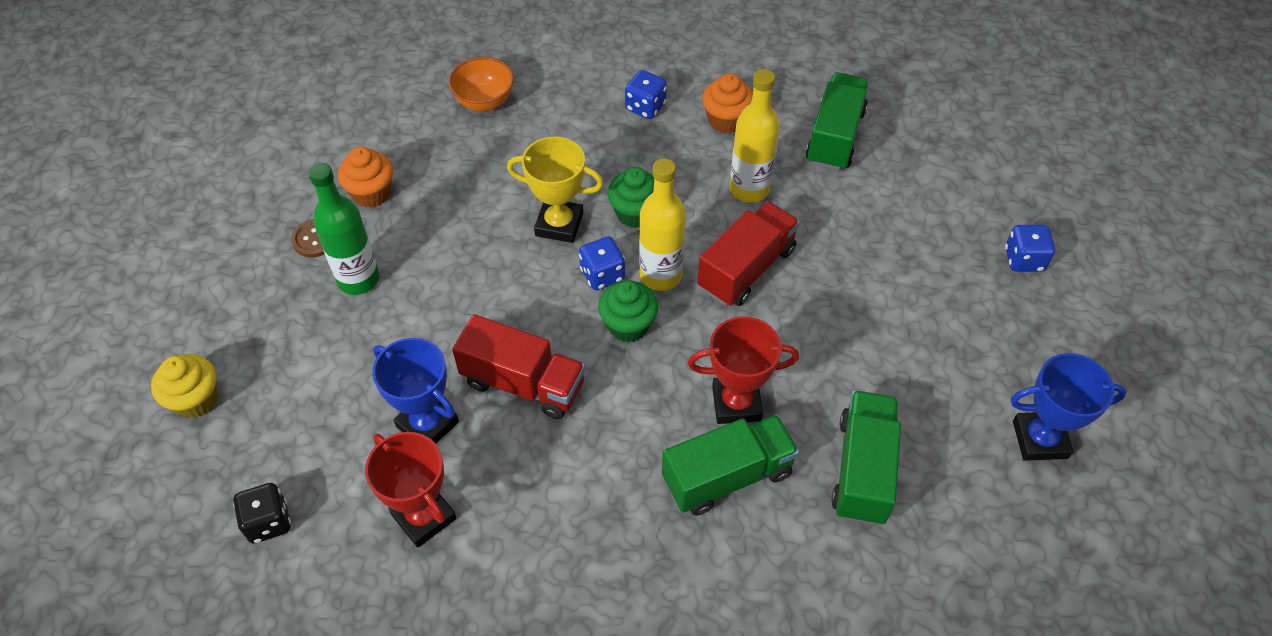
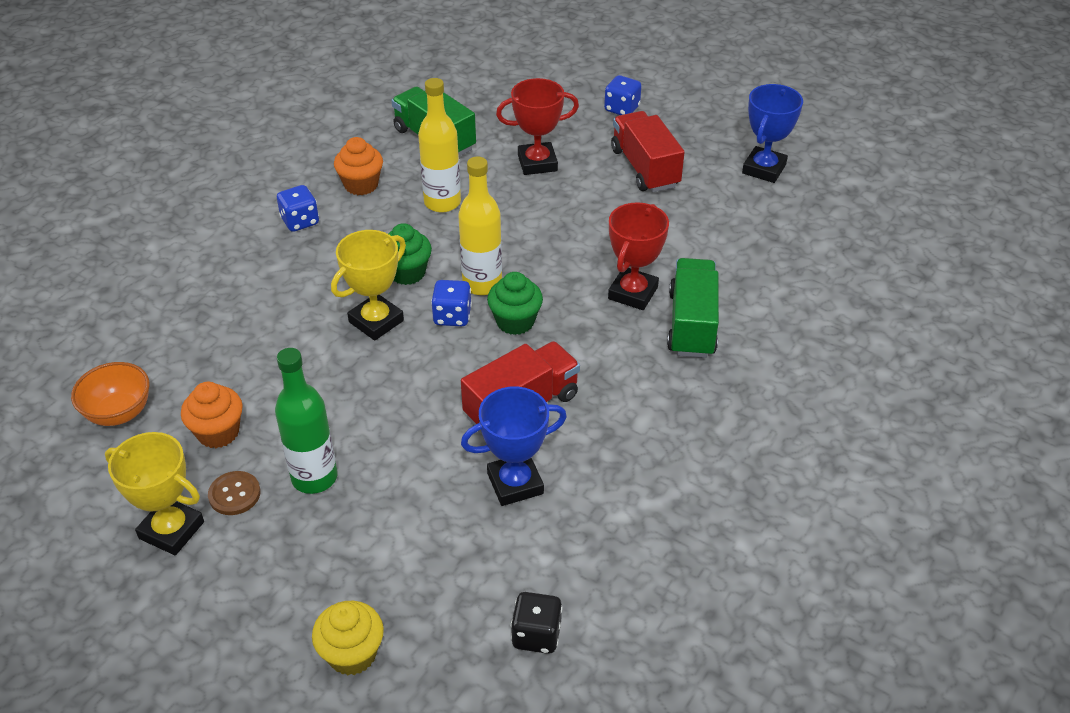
camera: 60 degrees left, 10 degrees down
red trophy [365,432,457,547] -> red trophy moved to [496,78,579,175]
orange bowl [448,57,514,111] -> orange bowl moved to [71,362,149,426]
red truck [697,201,800,306] -> red truck moved to [611,111,685,192]
green truck [831,390,901,525] -> none
none -> yellow trophy [105,432,204,555]

